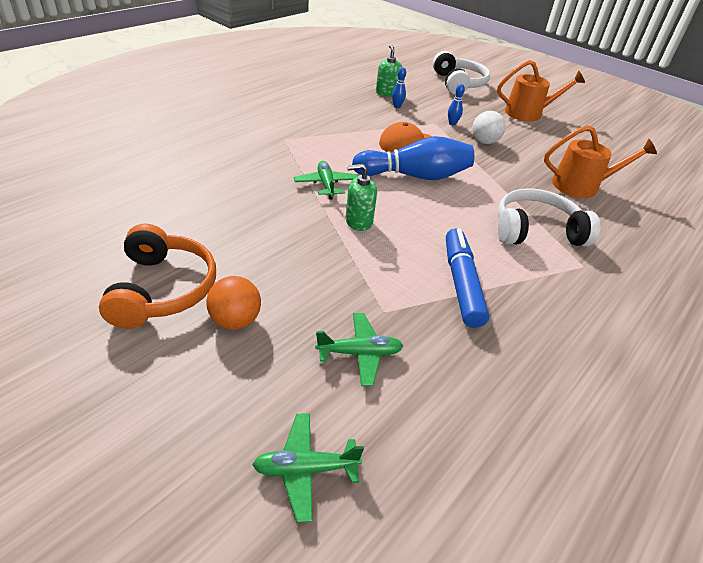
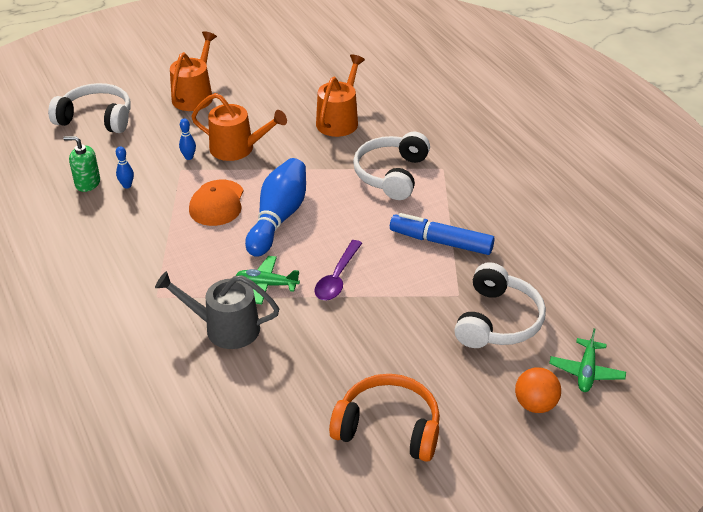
camera: 65 degrees left, 0 degrees up
orange ball [206,276,261,330] -> orange ball moved to [515,367,561,413]
green plane [315,313,403,386] -> white headphones [454,262,546,348]
green soap dispenser [346,164,377,231] -> purple spoon [315,240,362,300]
white ball [472,111,506,144] -> orange watering can [191,93,287,161]
none -> grey watering can [155,271,279,349]

